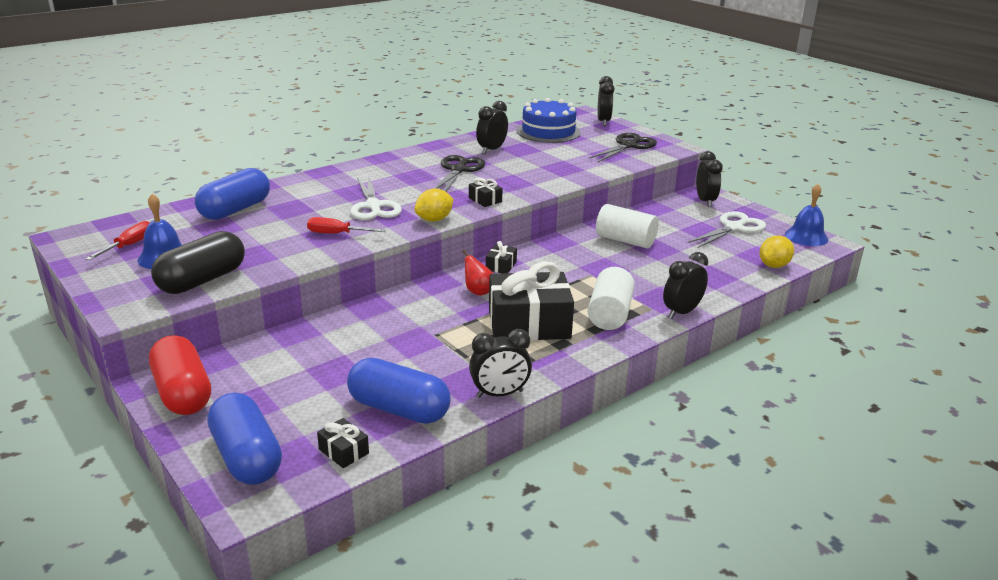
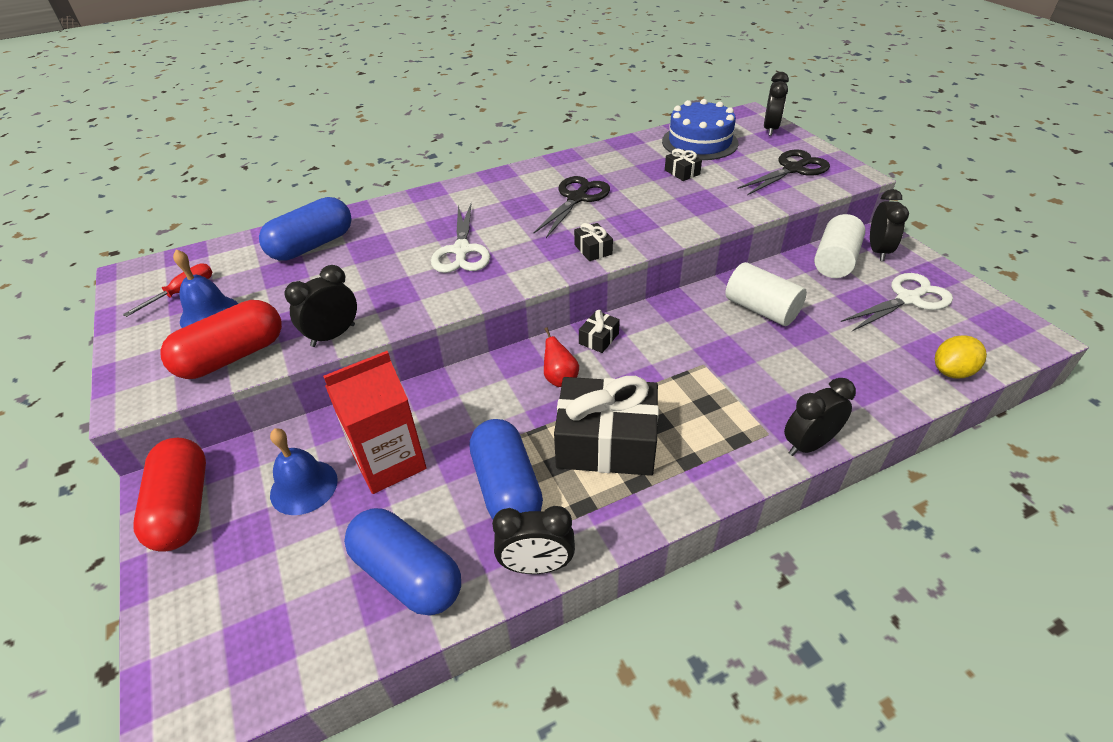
camera: 15 degrees right, 15 degrees up
black capsule [151,231,245,294] -> red capsule [161,300,282,379]
blue capsule [207,393,282,485] -> blue capsule moved to [470,419,543,520]
red screwdriver [307,217,386,234] -> none
black gift [317,418,369,468] -> black gift moved to [665,149,702,181]
yellow lemon [415,188,453,222] -> none
black clock [476,101,508,154] -> black clock moved to [284,265,357,347]
white cylinder [588,267,635,330] -> white cylinder moved to [814,214,865,278]
blue bell [785,184,828,246] -> blue bell moved to [270,428,338,515]
none -> red carton [323,351,427,494]

